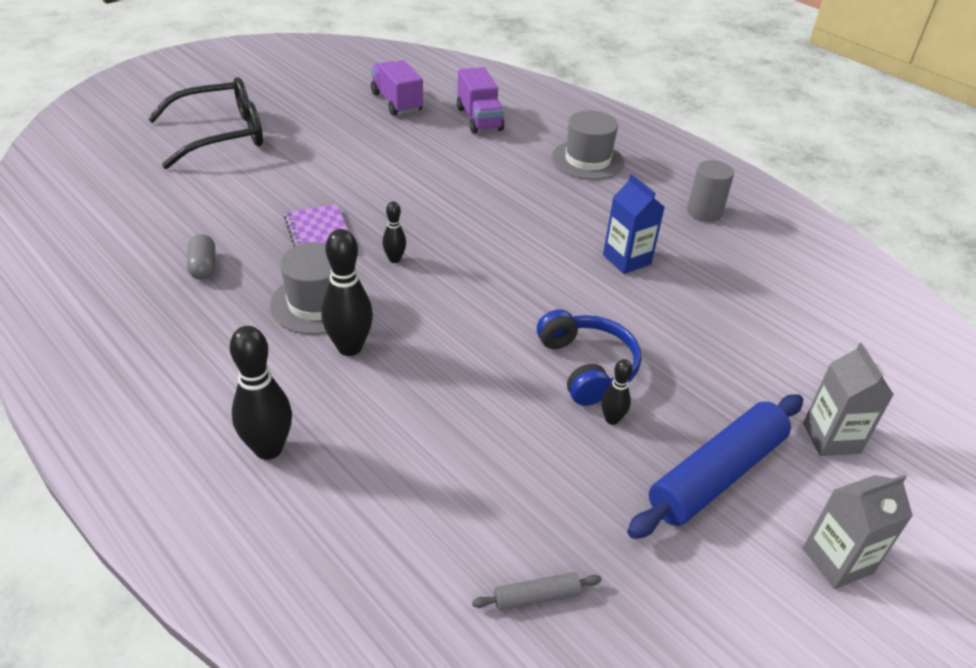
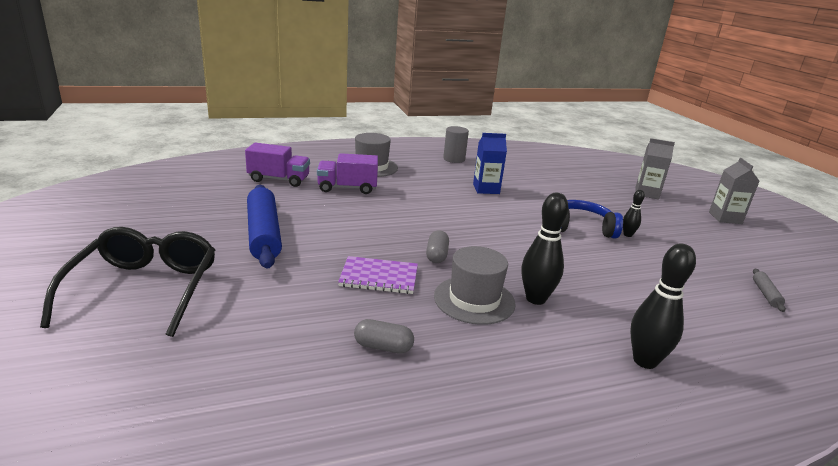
camera: 65 degrees left, 15 degrees down
purple truck [371,60,423,116] -> purple truck moved to [317,153,378,194]
black bowling pin [382,201,406,263] -> grey capsule [426,230,449,263]
blue rolling pin [627,394,803,539] -> blue rolling pin moved to [247,185,282,269]

